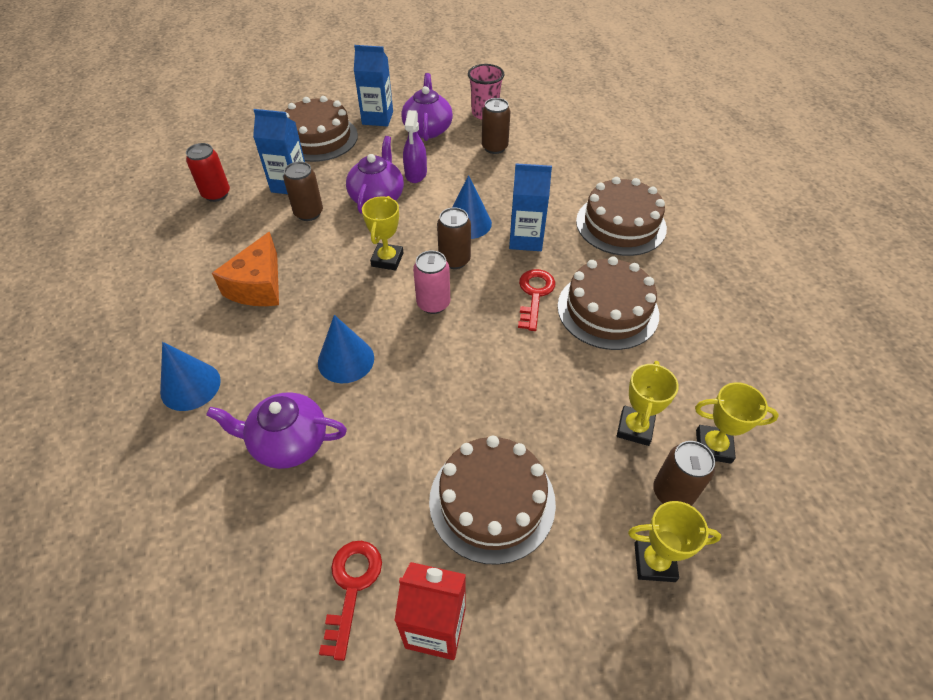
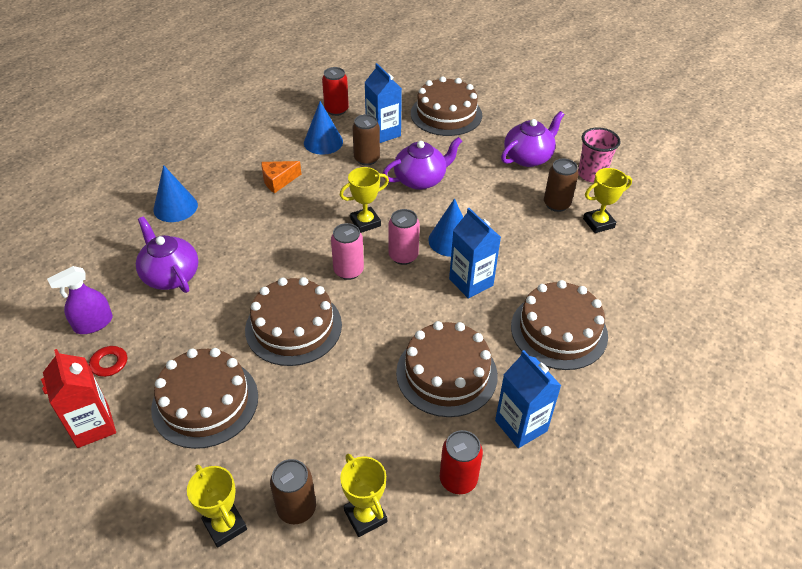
camera: 50 degrees right, 5 degrees down
orange cheese [212,232,279,306] -> orange cheese [261,161,301,193], size x0.64
blue cone [318,315,374,383] -> blue cone moved to [304,101,343,155]
blue carton [354,45,393,126] -> blue carton moved to [495,350,561,448]
purple spray bottle [403,110,427,183] -> purple spray bottle moved to [47,266,113,334]
brown can [437,207,471,269] -> pink can [388,209,420,265]
red key [518,269,556,331] -> none
yellow trophy [617,361,679,446] -> yellow trophy moved to [583,168,632,233]
none -> brown cake [245,277,342,366]
none -> red can [440,430,483,494]

